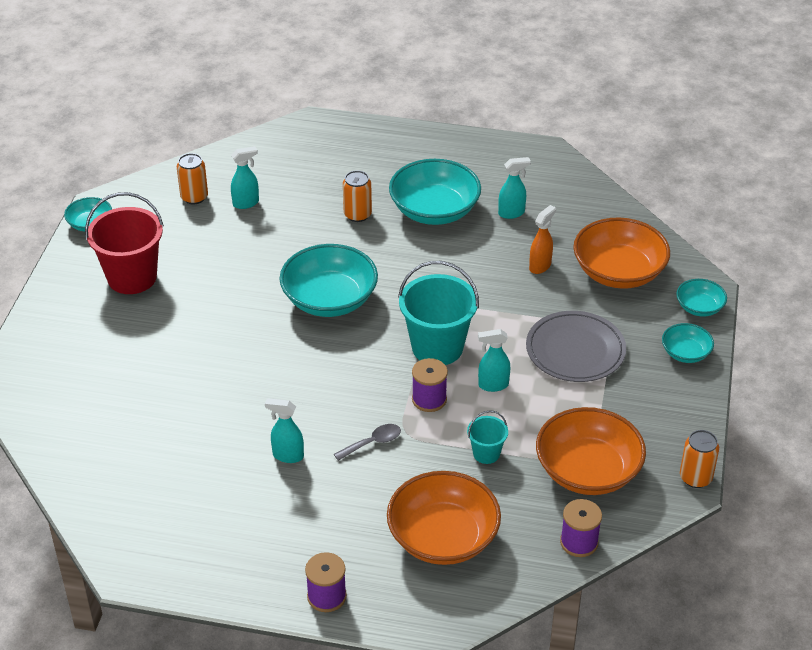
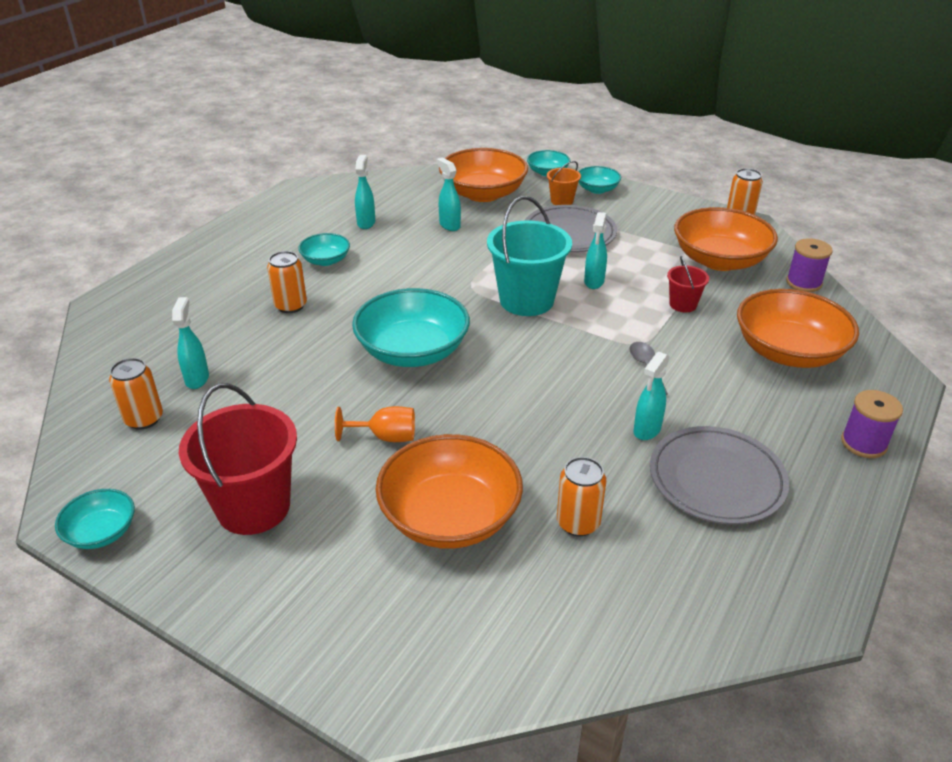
camera: 70 degrees left, 5 degrees down
turquoise bowl [389,159,481,225] -> turquoise bowl [298,233,350,266], size x0.51
purple spool [412,358,448,412] -> none
turquoise bucket [467,410,508,464] -> red bucket [667,256,709,312]
orange spray bottle [529,205,556,274] -> turquoise spray bottle [437,157,461,231]
none -> orange goblet [335,406,415,442]
none -> orange bowl [376,434,523,549]
none -> orange bucket [547,161,581,205]
none -> orange can [557,457,606,536]
none -> grey plate [650,426,789,525]

